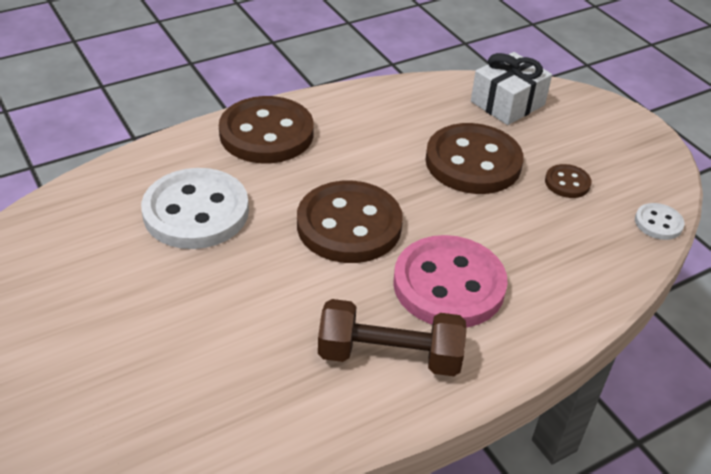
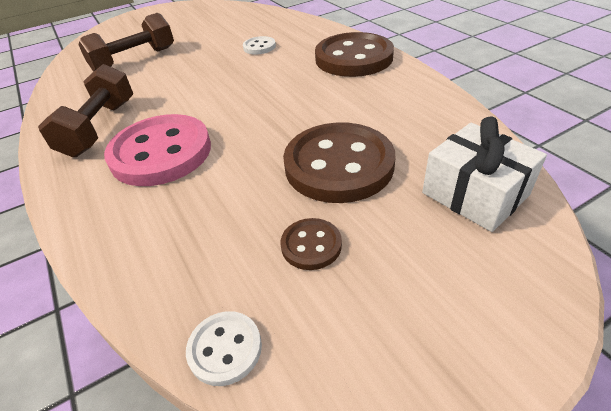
camera: 95 degrees right, 0 degrees up
white button [141,168,249,249] -> white button [243,36,276,55], size x0.46
brown button [297,181,403,263] -> none
none -> brown dumbbell [79,13,174,72]

